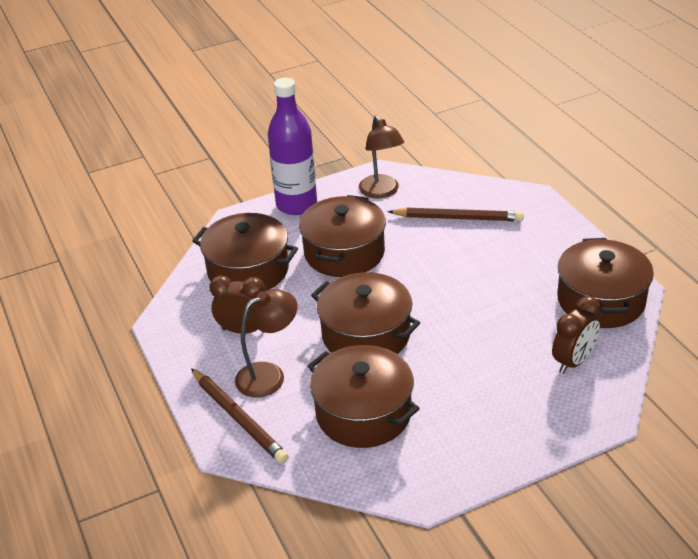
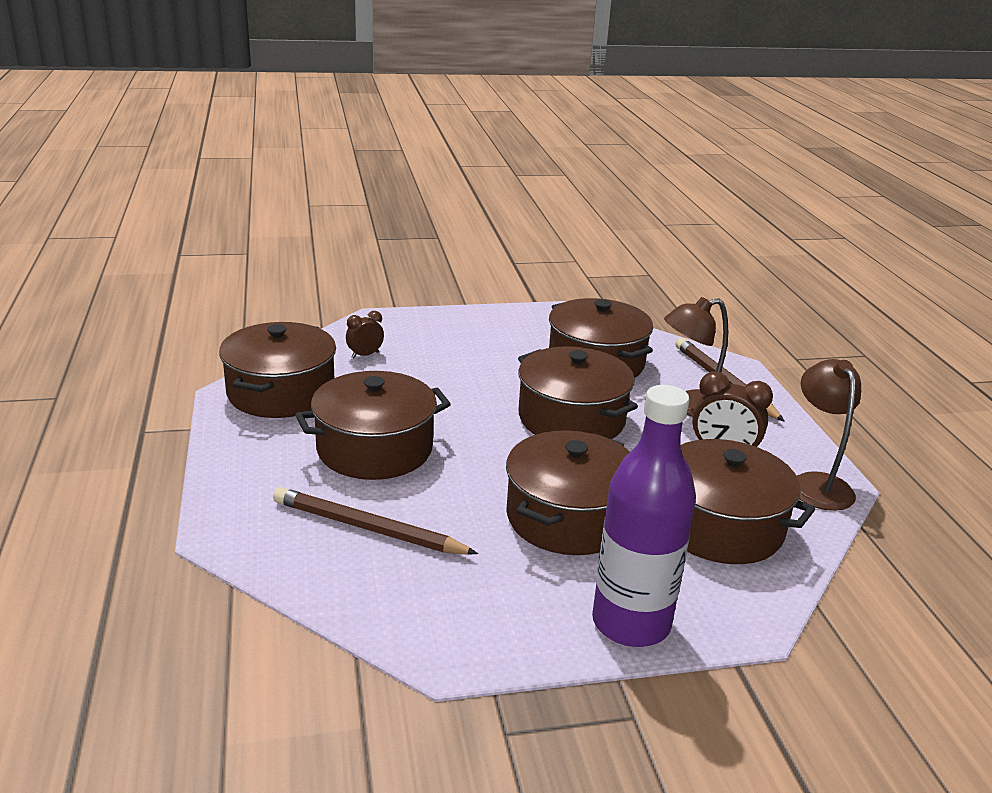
camera: 170 degrees left, 10 degrees down
brown lamp [359,115,404,198] -> brown lamp moved to [797,359,861,511]
brown clock [552,296,601,374] -> brown clock [346,311,384,359], size x0.61
none -> brown pot [295,371,451,480]

